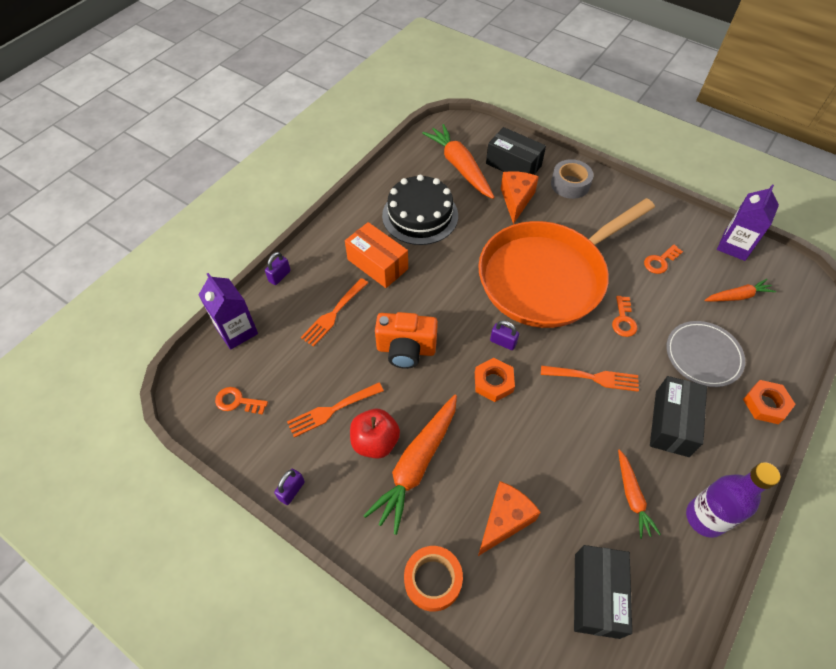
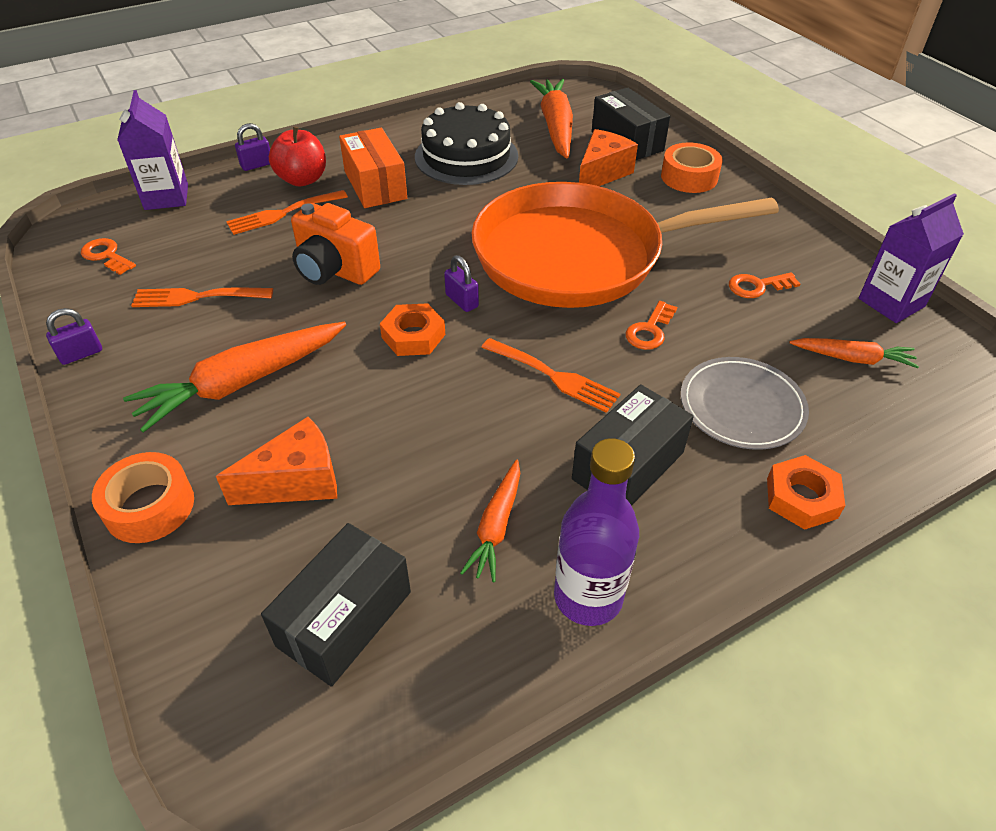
camera: 25 degrees right, 10 degrees down
red apple [350,409,400,459] -> red apple moved to [269,127,326,186]
grey tape [551,159,593,199] -> orange tape [661,143,723,193]

